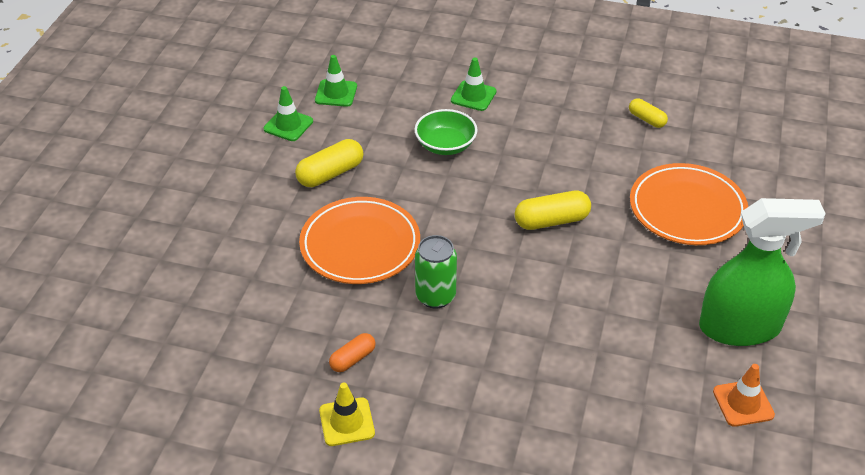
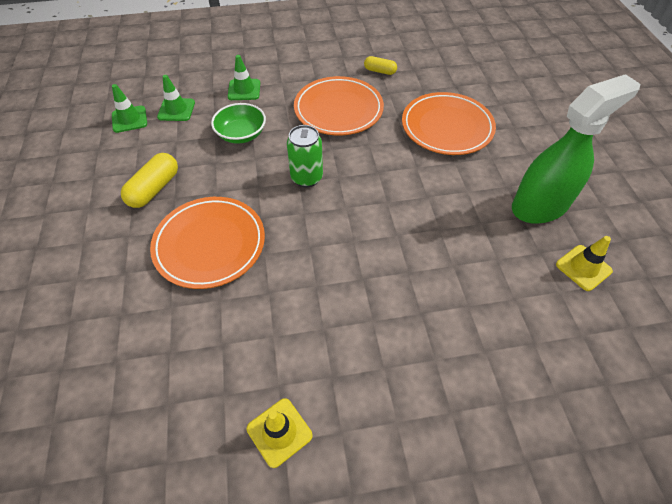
camera: 25 degrees left, 10 degrees up
green traffic cone [263,86,313,141] -> green traffic cone moved to [157,75,195,121]
orange capsule [329,333,376,372] -> none
green can [415,235,457,309] -> green can moved to [287,125,323,188]
yellow capsule [515,190,591,230] -> none
orange traffic cone [713,364,775,427] -> yellow traffic cone [556,236,613,291]
none -> orange plate [294,76,384,135]

